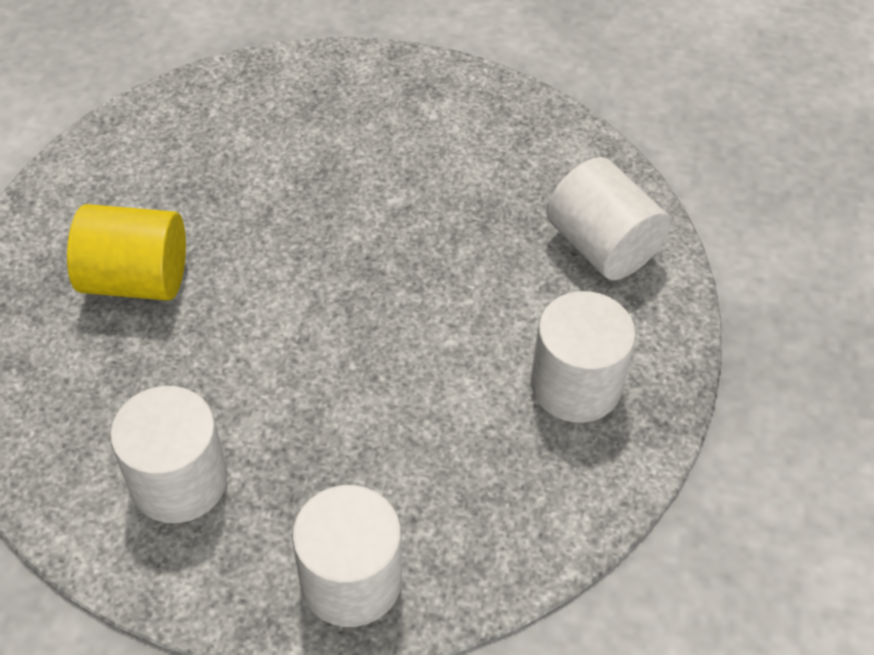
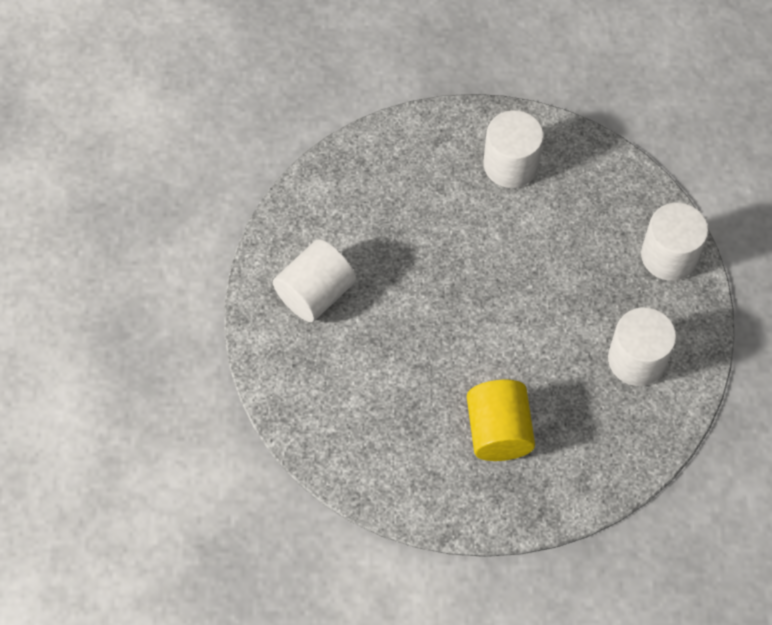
camera: 100 degrees left, 10 degrees up
white cylinder [546,157,671,280] -> white cylinder moved to [273,239,356,322]

